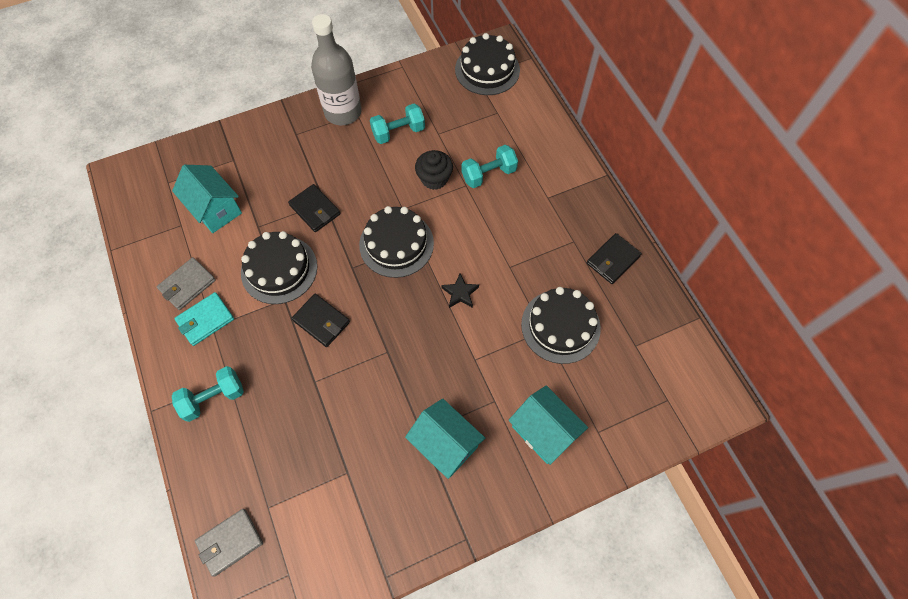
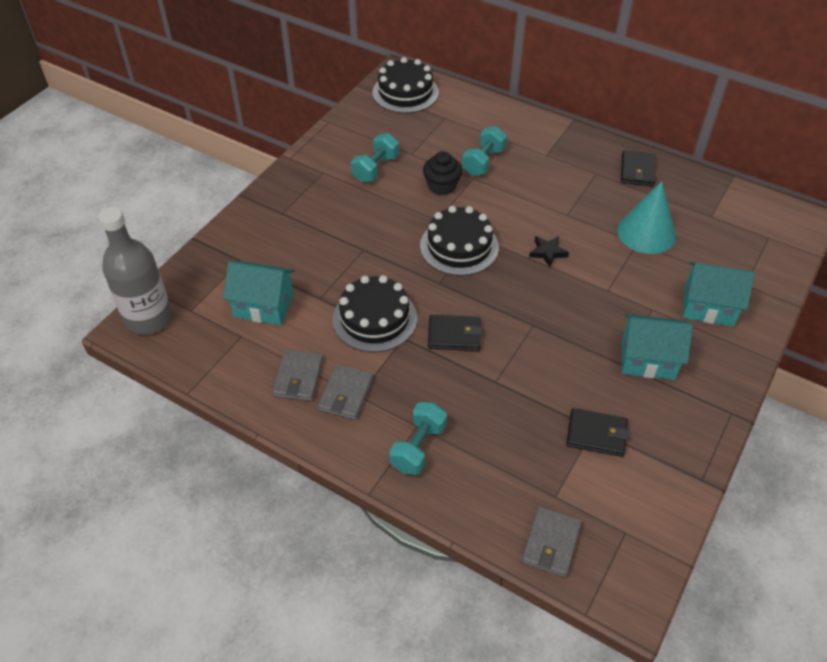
camera: 35 degrees left, 15 degrees down
turquoise wallet [174,292,234,346] -> grey wallet [318,364,374,420]
black wallet [288,184,340,232] -> black wallet moved to [567,408,629,457]
grey bottle [311,14,362,125] -> grey bottle moved to [98,207,172,335]
black cake [521,287,601,364] -> turquoise cone [617,181,676,254]

